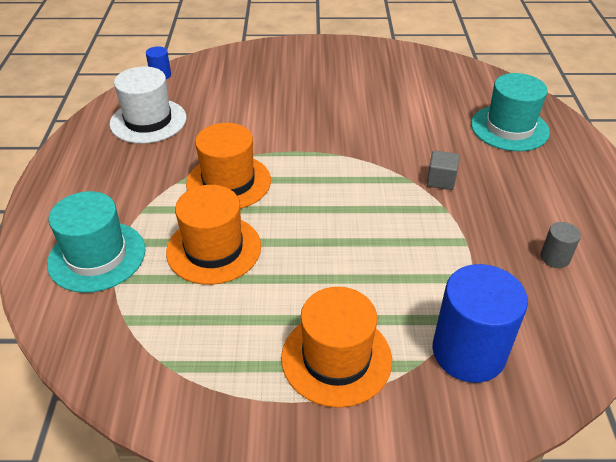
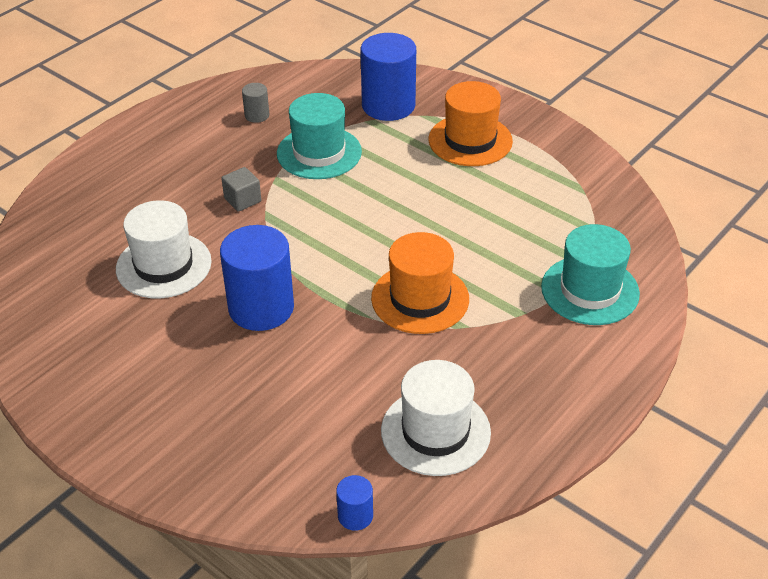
camera: 140 degrees left, 0 degrees up
orange hat [166,185,261,285] -> none
turquoise hat [471,73,550,151] -> turquoise hat moved to [277,93,362,179]
none -> white hat [116,200,212,298]
none -> blue cylinder [220,225,294,331]

